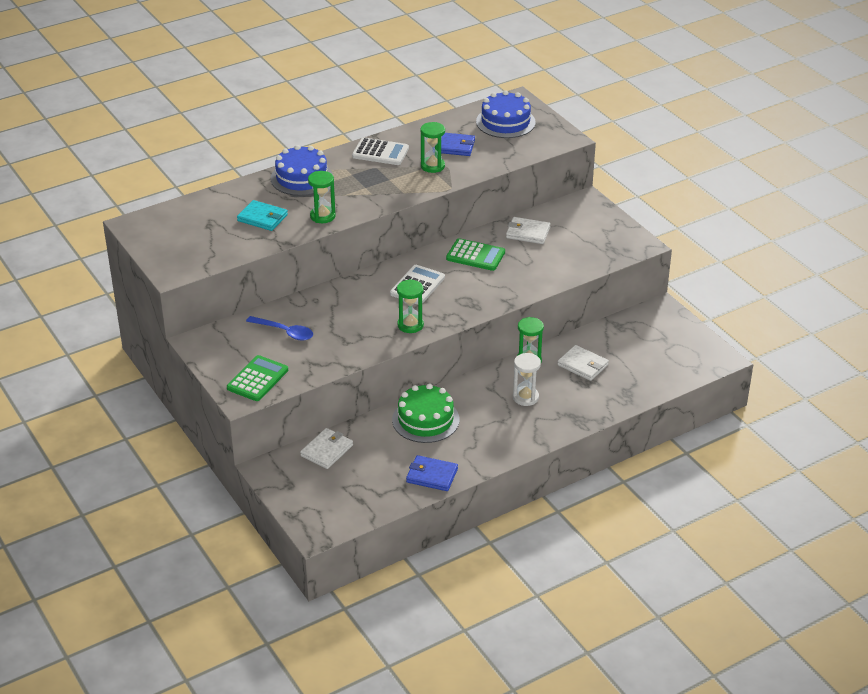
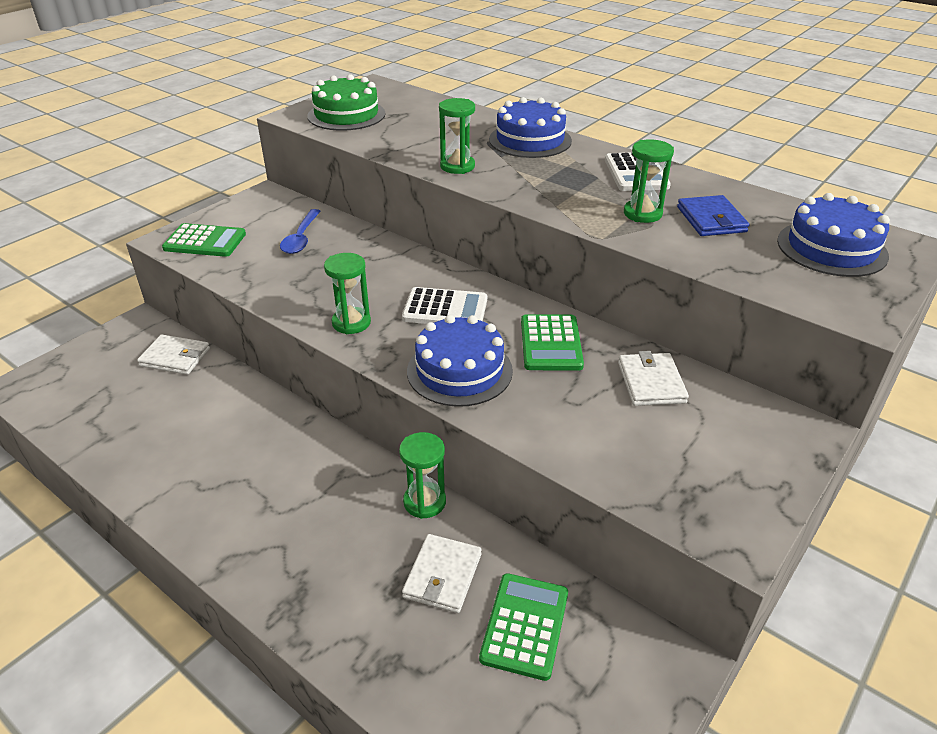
camera: 70 degrees right, 0 degrees up
turquoise wallet [237,200,288,231] -> none
green cake [392,384,460,443] -> green cake moved to [307,74,385,131]
blue wallet [406,455,458,491] -> none
white hourglass [513,353,541,406] -> none
none -> blue cake [407,315,513,407]
none -> green calculator [479,573,568,681]

